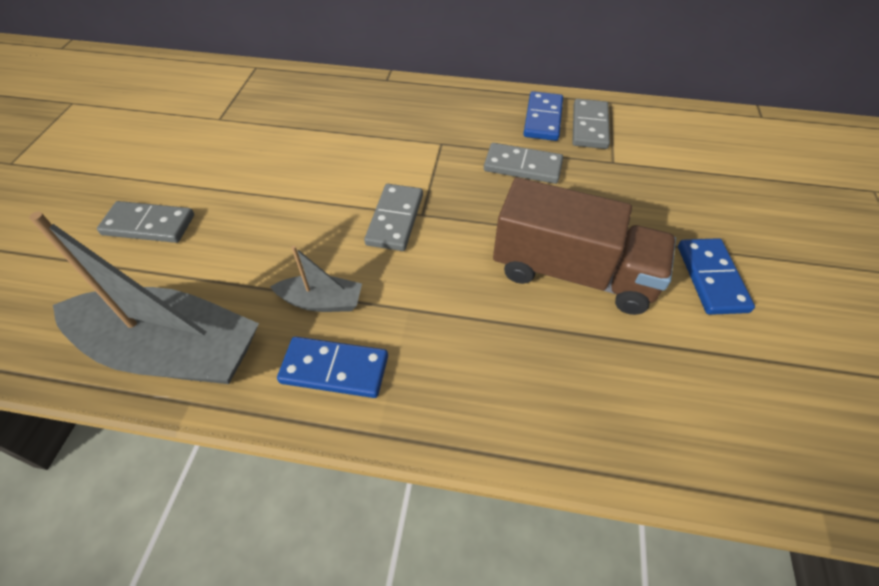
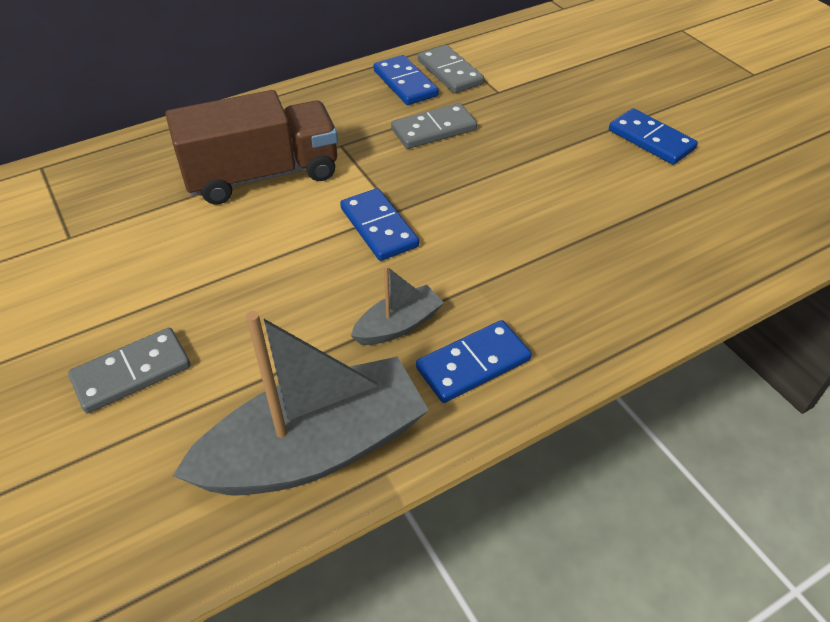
camera: 40 degrees left, 5 degrees down
grey domino [364,184,423,251] -> blue domino [340,188,419,261]
brown truck [493,177,676,315] -> brown truck moved to [165,90,338,205]

